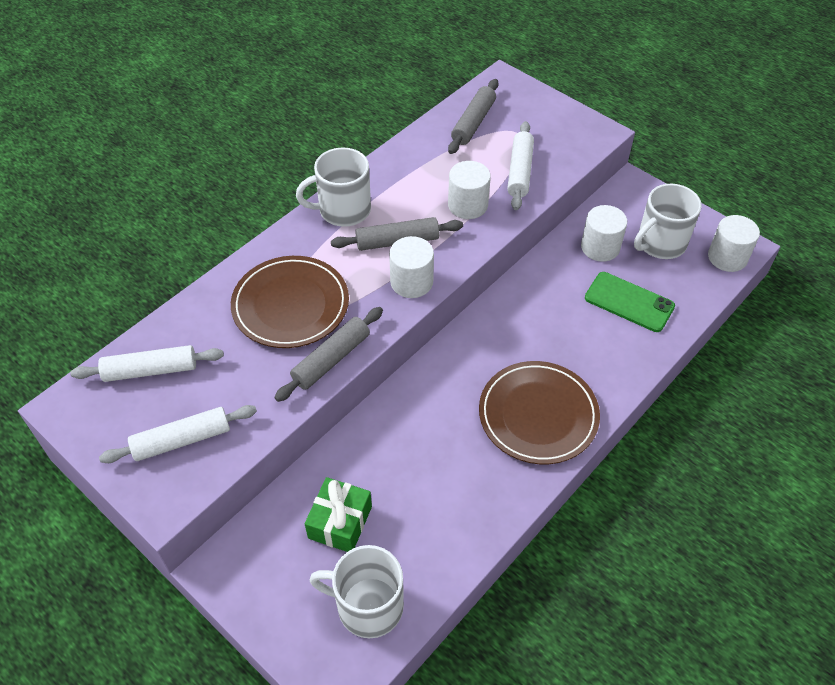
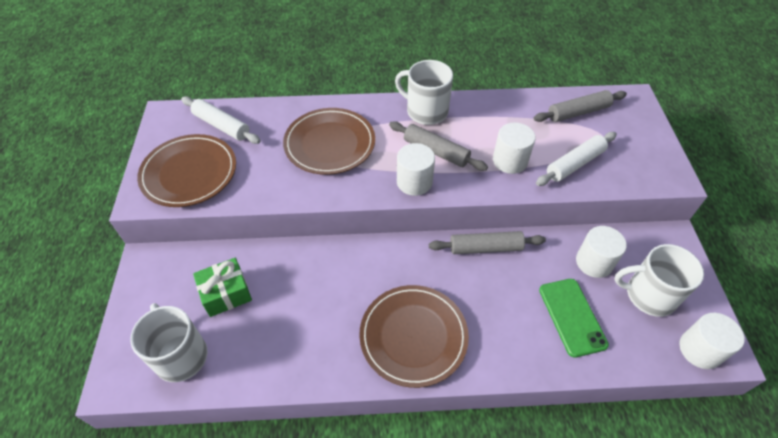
camera: 45 degrees right, 0 degrees up
white rolling pin [99,405,257,463] -> brown plate [137,134,236,207]
grey rolling pin [274,307,383,402] -> grey rolling pin moved to [429,231,546,254]

